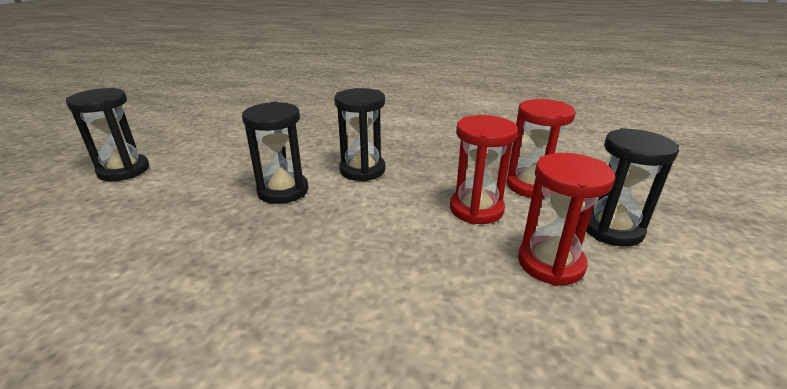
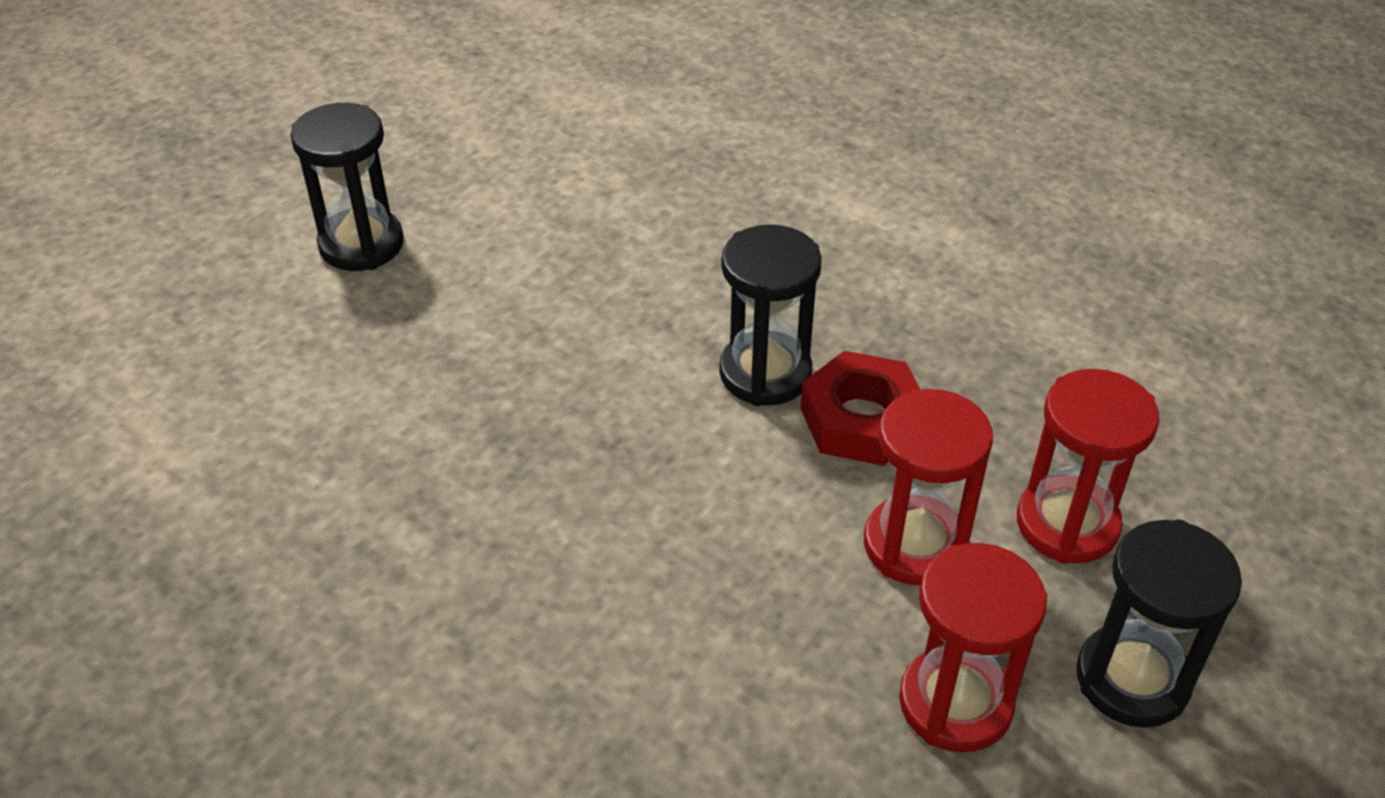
camera: 25 degrees right, 15 degrees up
black hourglass [242,102,308,204] -> none
none -> red nut [800,351,920,466]

